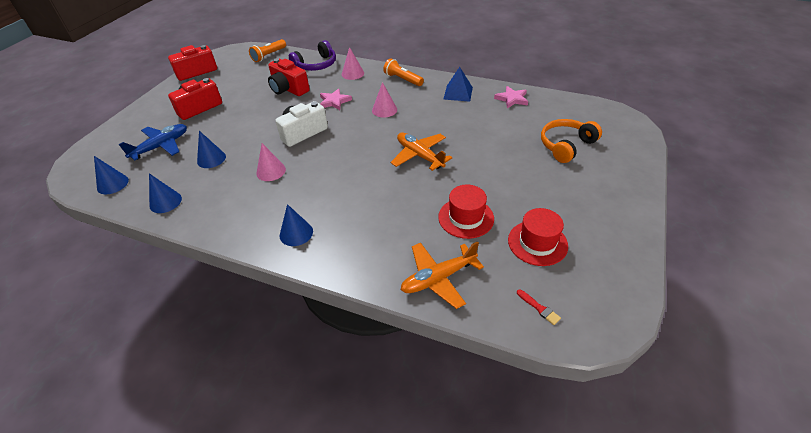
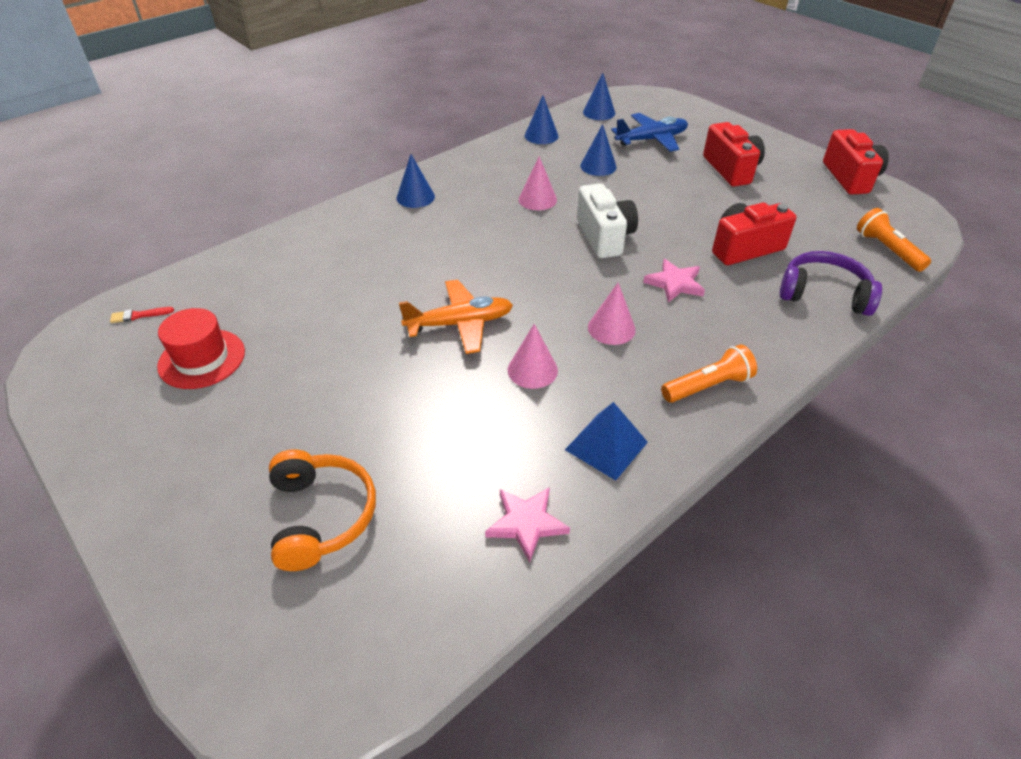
camera: 115 degrees right, 0 degrees up
blue plane [118,124,187,161] -> blue plane turned 90 degrees counterclockwise [611,113,688,152]
purple headphones [289,40,336,71] -> purple headphones turned 120 degrees clockwise [780,251,882,316]
pink cone [342,47,364,80] -> pink cone moved to [508,324,558,389]
orange plane [401,241,484,309] -> none
red hat [438,184,494,239] -> none

